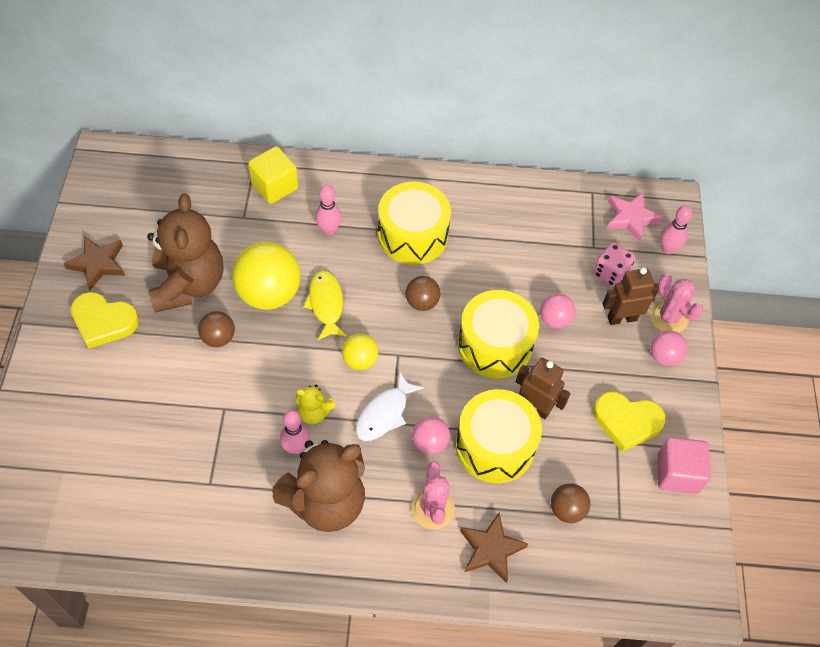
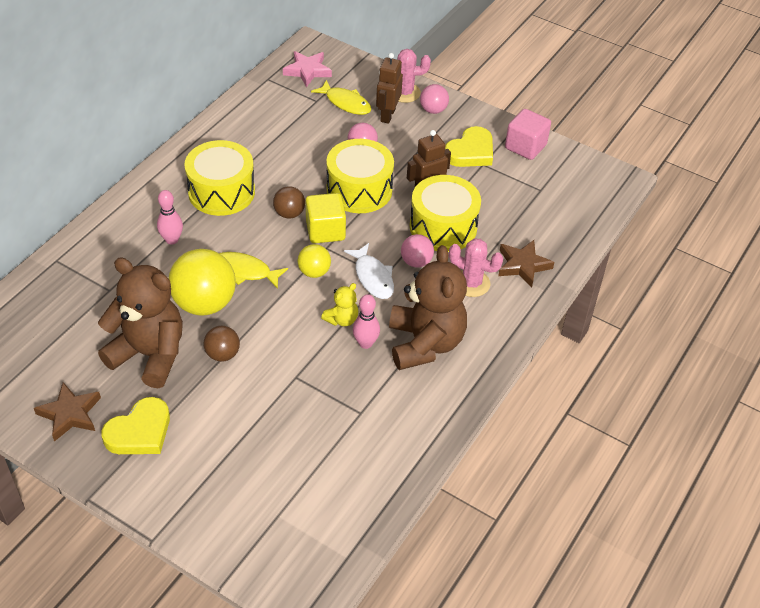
camera: 60 degrees left, 10 degrees down
yellow cube [248,146,298,204] -> yellow cube moved to [306,193,346,243]
brown ball [551,483,591,523] -> none
pink dice [593,242,635,287] -> yellow fish [311,80,371,115]
pink bowling pin [660,206,693,254] -> none

